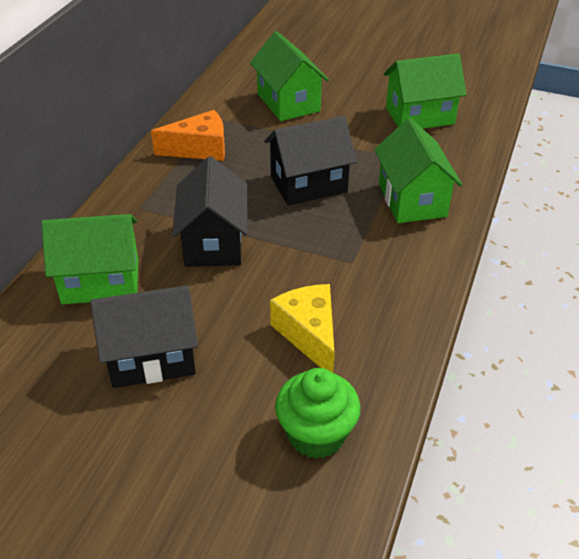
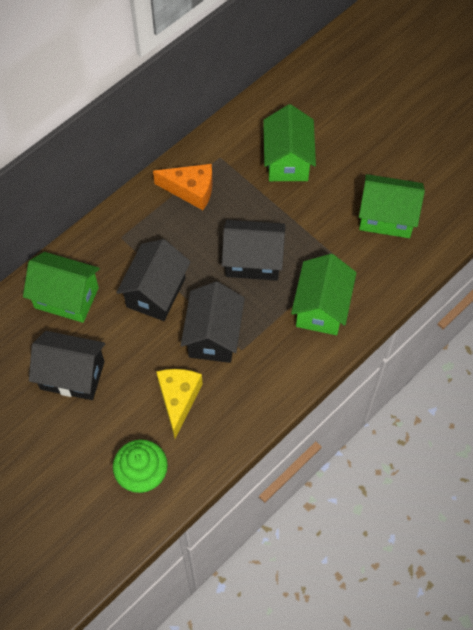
camera: 25 degrees right, 20 degrees up
none -> black house [181,282,245,363]

